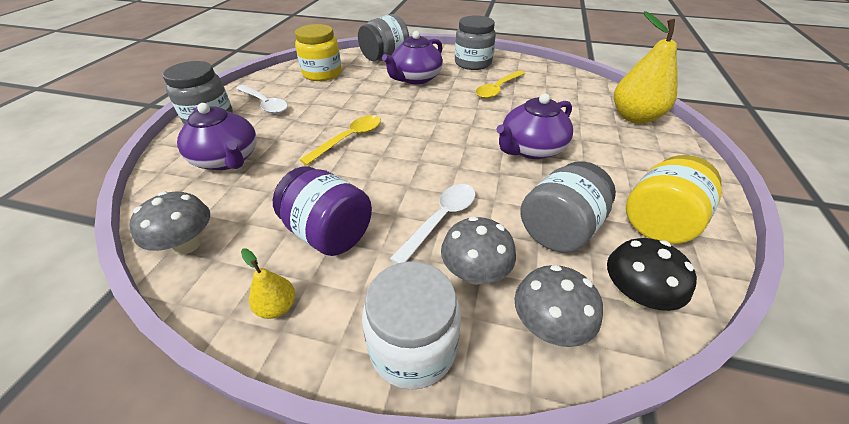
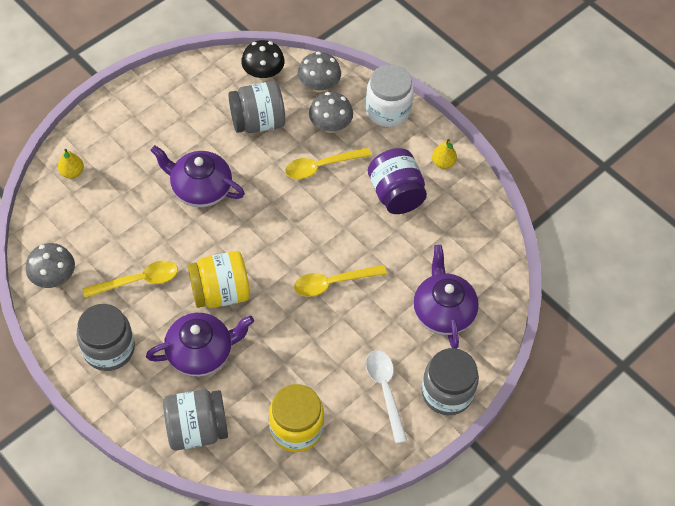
camera: 150 degrees left, 15 degrees up
grey mushroom [129,191,210,255] -> grey mushroom moved to [26,243,75,288]
white spoon [390,184,476,264] -> yellow spoon [285,147,371,179]
purple teapot [496,93,573,159] -> purple teapot turned 150 degrees counterclockwise [150,145,245,207]
yellow pear [614,11,678,124] -> yellow pear [58,149,84,179], size x0.46
yellow jar [626,155,722,244] -> yellow jar moved to [188,251,250,308]

